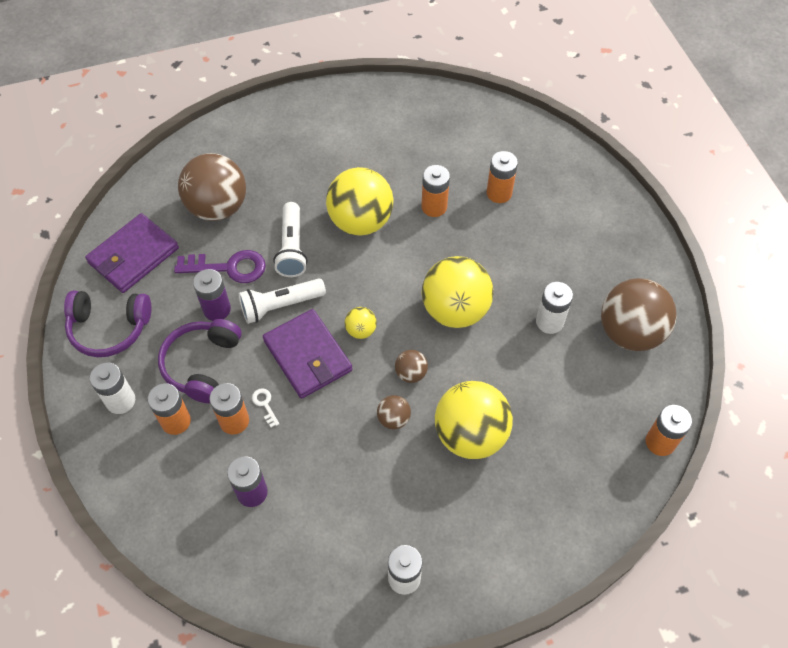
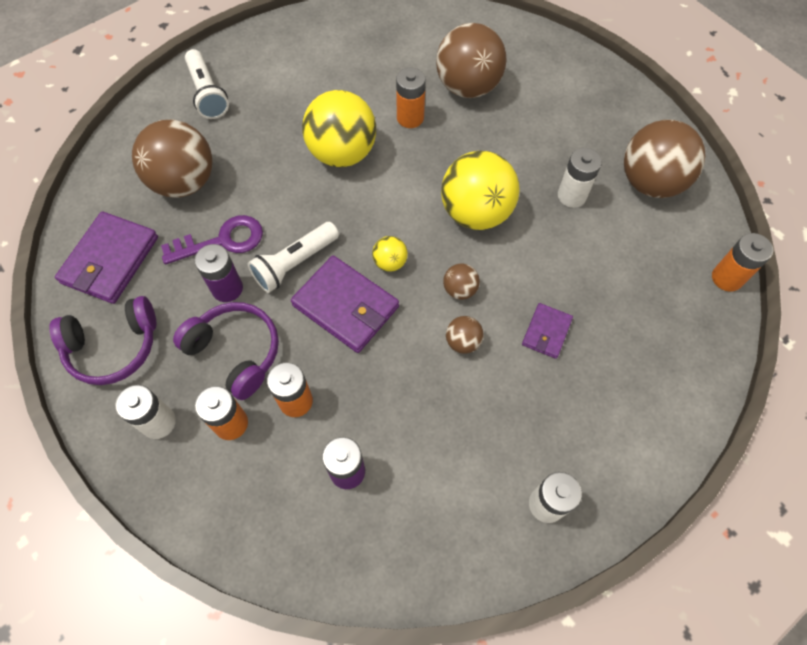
camera: 20 degrees left, 5 degrees up
purple headphones [158,319,242,403] -> purple headphones turned 135 degrees clockwise [173,302,279,400]
white key [252,389,279,427] -> none
white flashlight [273,202,307,277] -> white flashlight moved to [185,49,229,119]
yellow ball [435,381,513,459] -> purple wallet [522,303,573,359]
orange battery [487,151,518,203] -> brown ball [436,23,507,98]

